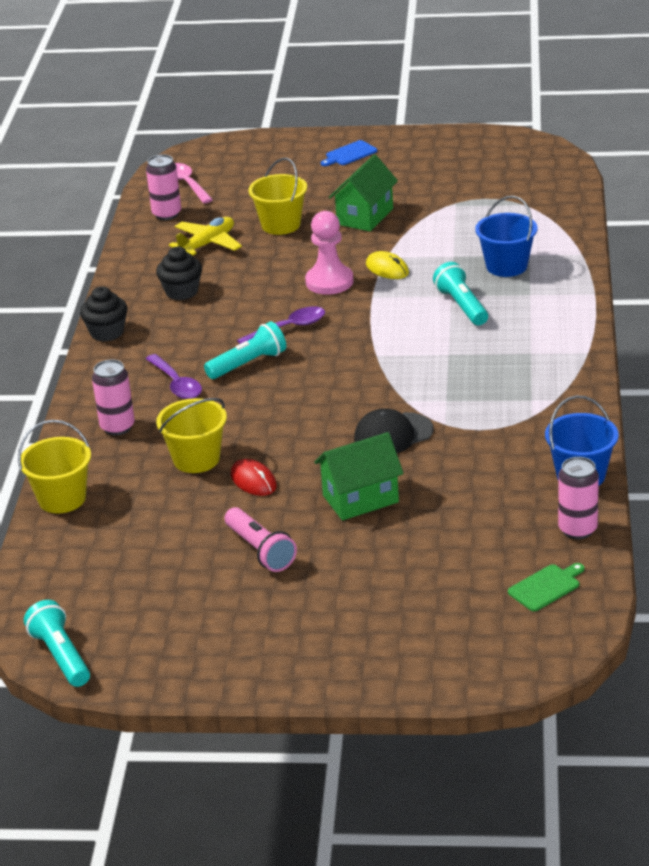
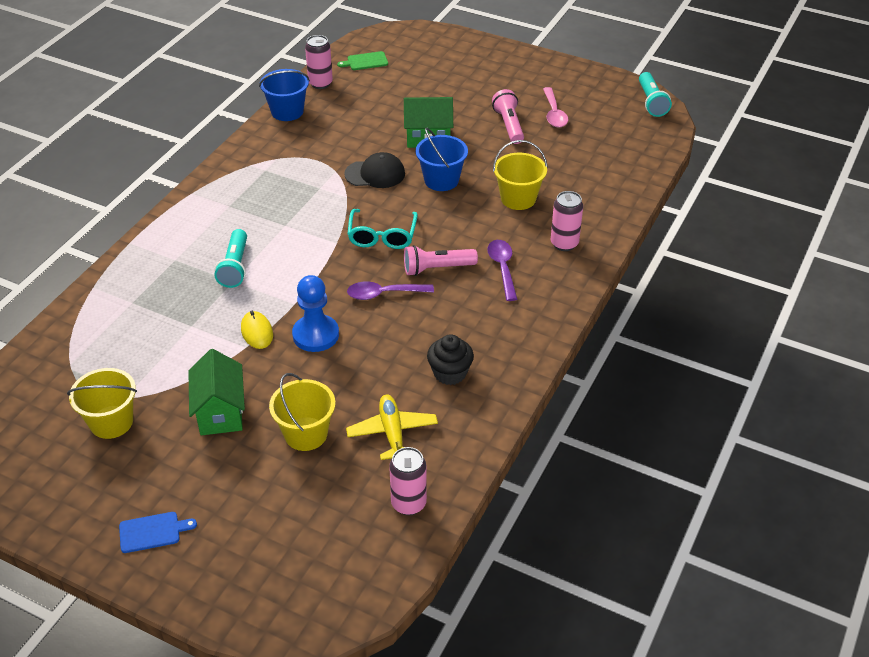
camera: 160 degrees left, 10 degrees up
yellow bucket [18,420,91,513] -> yellow bucket moved to [67,368,137,439]
black cupcake [80,287,128,342] -> none
yellow plane [169,217,242,255] -> yellow plane turned 105 degrees clockwise [346,395,438,460]
pink spoon [175,163,213,203] -> pink spoon moved to [543,87,568,127]
turquoise flashlight [204,321,286,379] -> pink flashlight [404,245,478,276]
red mouse [231,459,277,496] -> none
pink pawn [305,211,353,295] -> blue pawn [292,275,339,352]
green house [329,155,398,231] -> green house turned 60 degrees counterclockwise [188,349,245,435]
blue bucket [475,196,538,277] -> blue bucket moved to [416,128,468,191]
none -> turquoise glasses [347,209,418,249]

